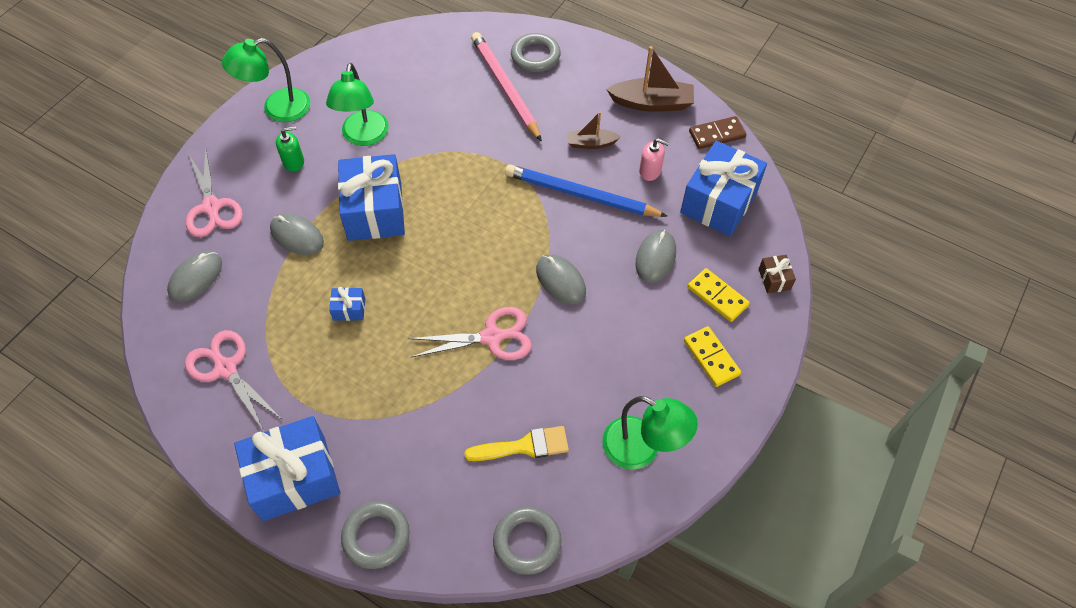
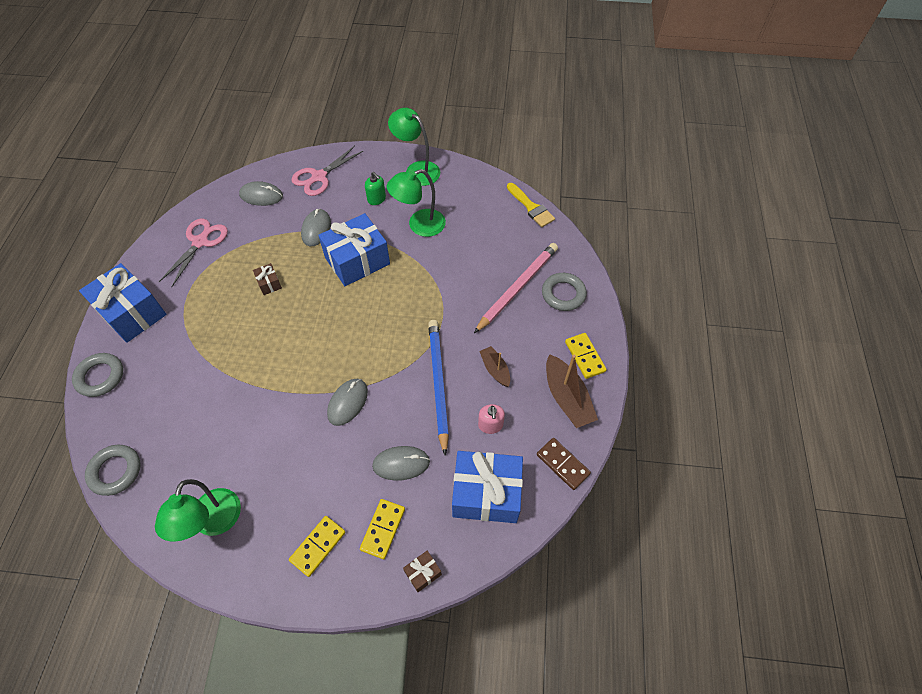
camera: 65 degrees right, 0 degrees up
blue gift [329,287,365,321] -> brown gift [253,263,282,295]
pink scissors [408,307,532,360] -> none
yellow brush [464,426,569,461] -> yellow brush moved to [507,183,555,227]
none -> yellow domino [565,333,607,379]

